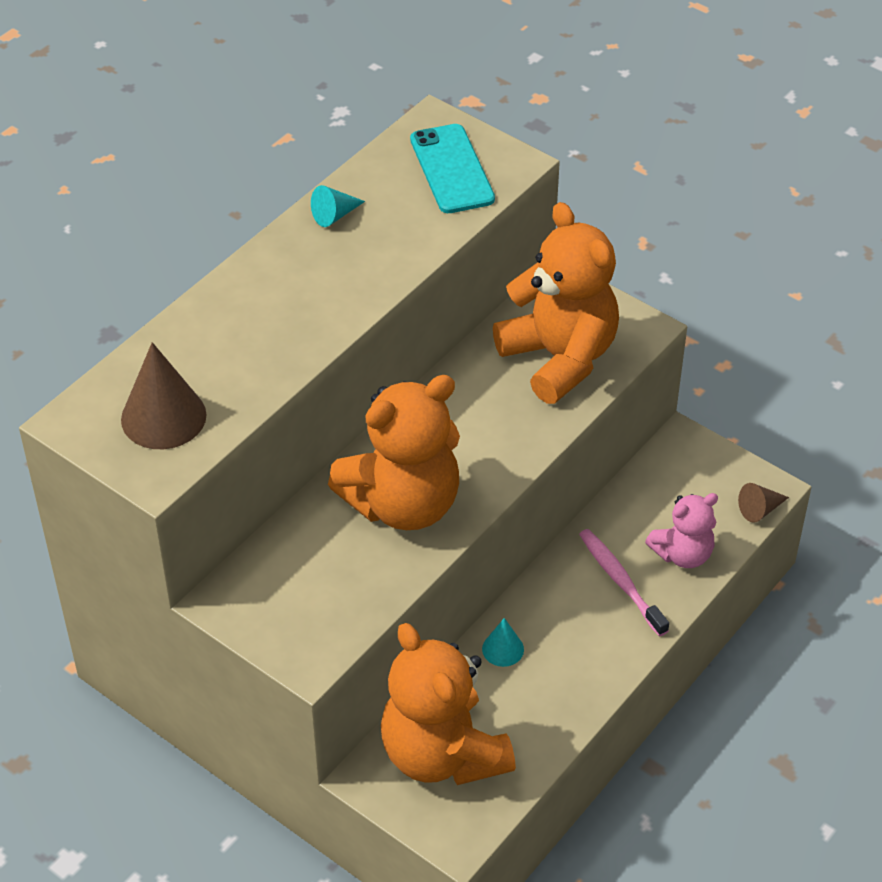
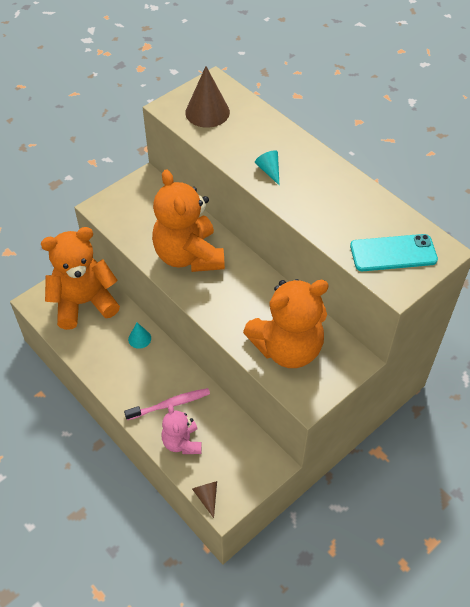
camera: 100 degrees right, 5 degrees up
turquoise cone [311,185,365,227] -> turquoise cone moved to [255,150,279,185]

